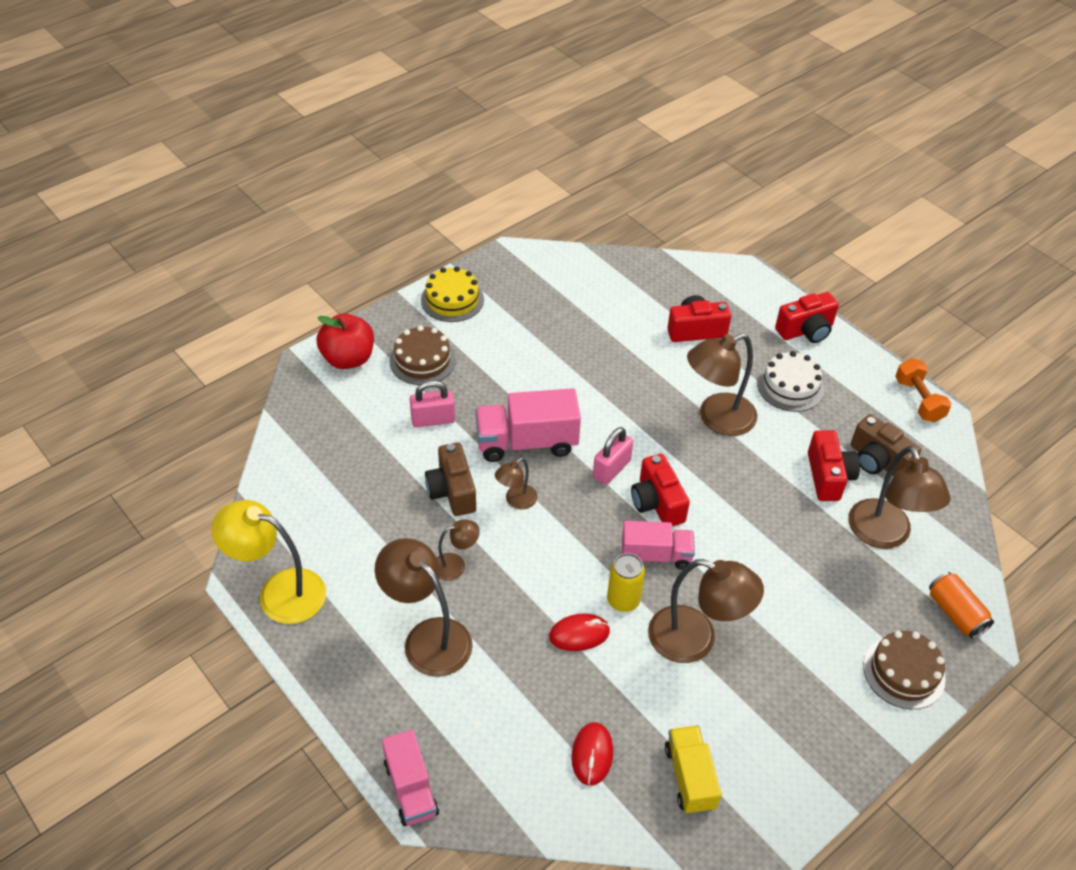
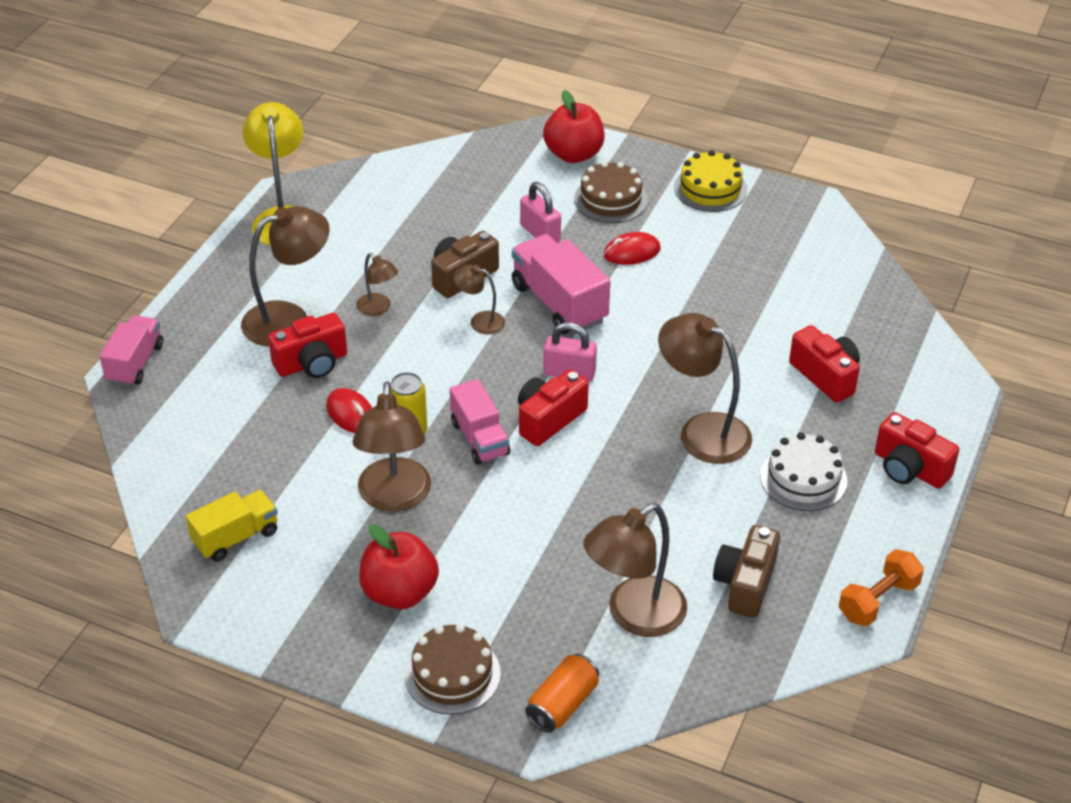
camera: 65 degrees right, 5 degrees down
brown lamp [375,538,473,677] -> brown lamp turned 45 degrees clockwise [241,206,330,346]
pink truck [382,729,439,826] -> pink truck turned 150 degrees clockwise [99,315,163,386]
red mouse [571,722,613,786] -> red mouse moved to [603,232,661,265]
red camera [808,430,860,501] -> red camera moved to [268,313,347,378]
none -> red apple [359,525,439,609]

